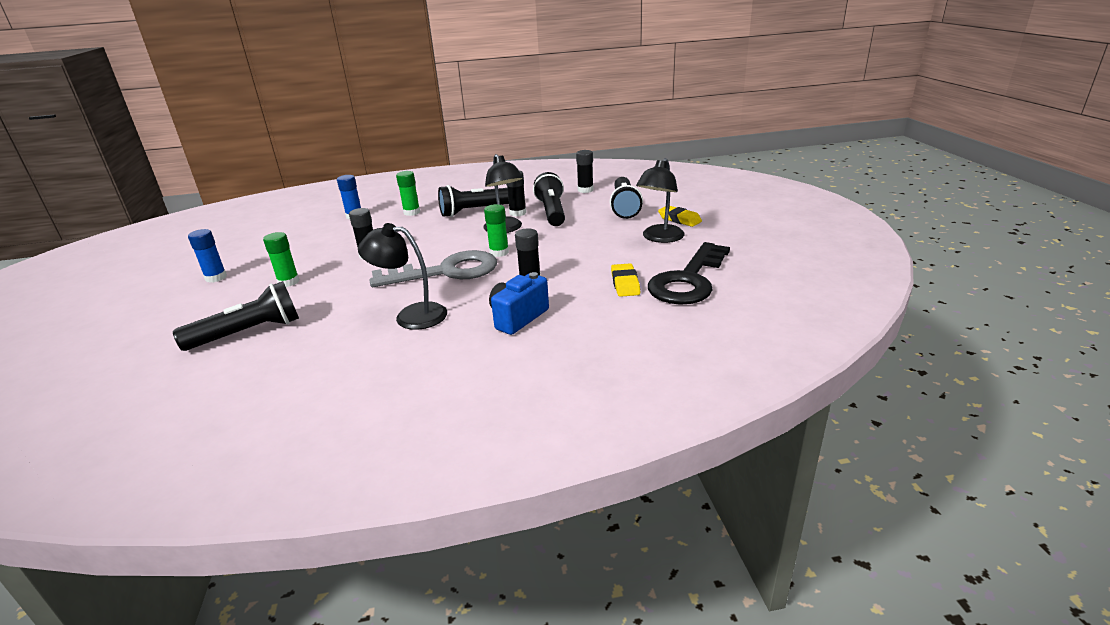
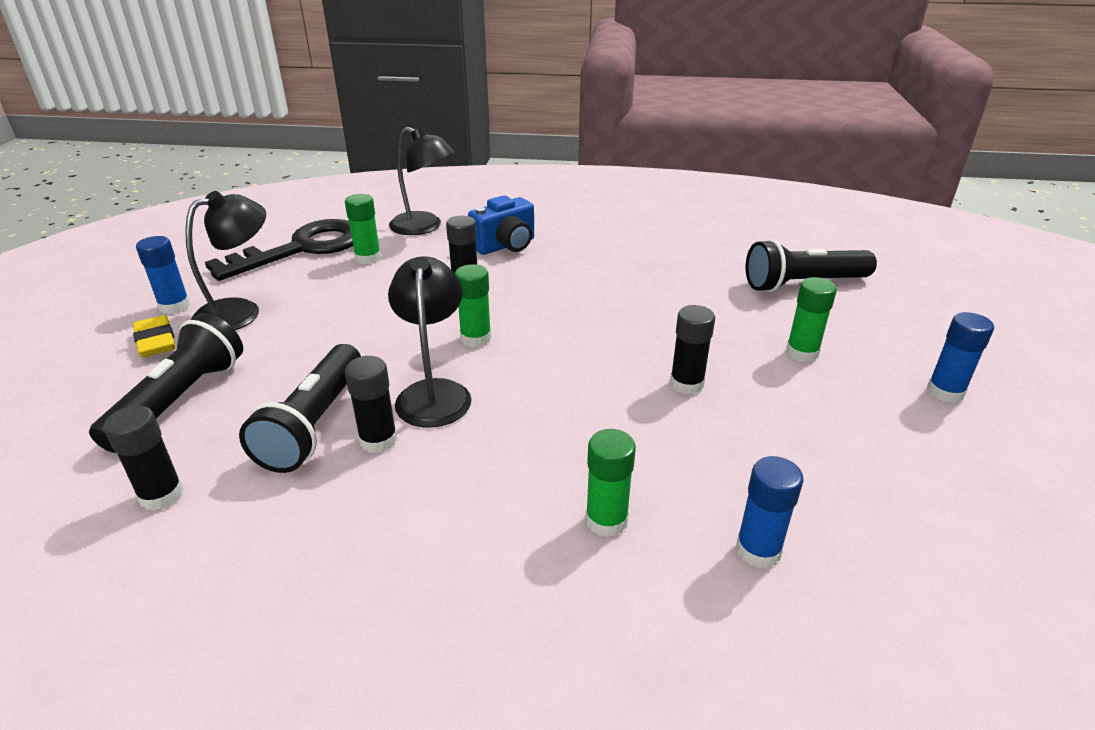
camera: 165 degrees left, 5 degrees up
black lamp [358,223,447,330] -> black lamp moved to [389,127,455,235]
grey key [370,250,497,287] -> none
black flashlight [438,185,509,217] -> none
yellow eraser [611,263,640,297] -> green glue stick [345,194,381,264]
none -> blue glue stick [136,236,190,314]

